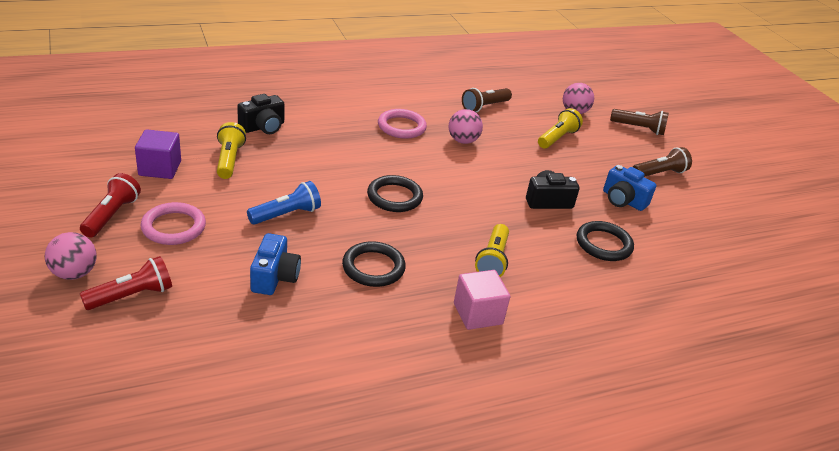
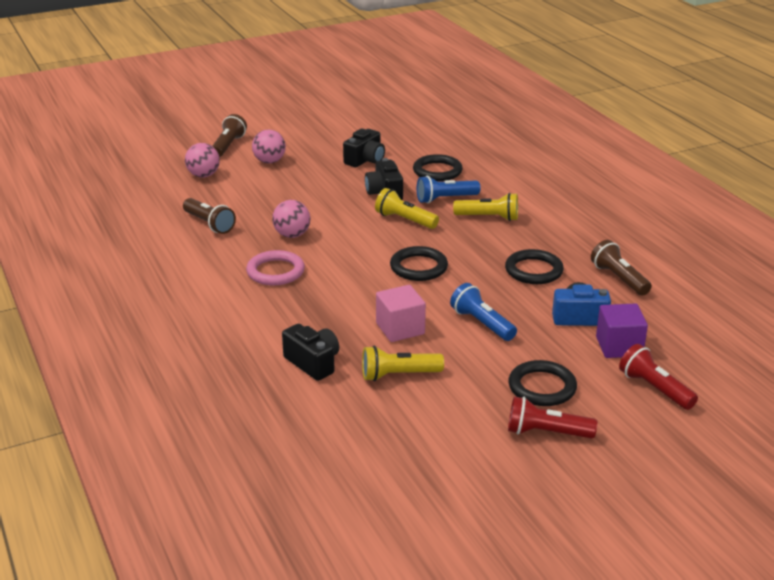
camera: 90 degrees left, 5 degrees down
pink ball [45,232,97,280] -> pink ball moved to [252,130,286,163]
purple cube [135,129,181,179] -> purple cube moved to [596,303,648,358]
pink ring [140,202,206,245] -> black ring [508,360,577,406]
pink cube [454,270,510,330] -> pink cube moved to [376,285,426,342]
yellow flashlight [538,108,583,149] -> yellow flashlight moved to [375,188,439,229]
blue camera [603,165,656,211] -> black camera [343,129,385,167]
brown flashlight [633,147,692,177] -> brown flashlight moved to [591,240,652,295]
none -> blue flashlight [417,176,481,203]

